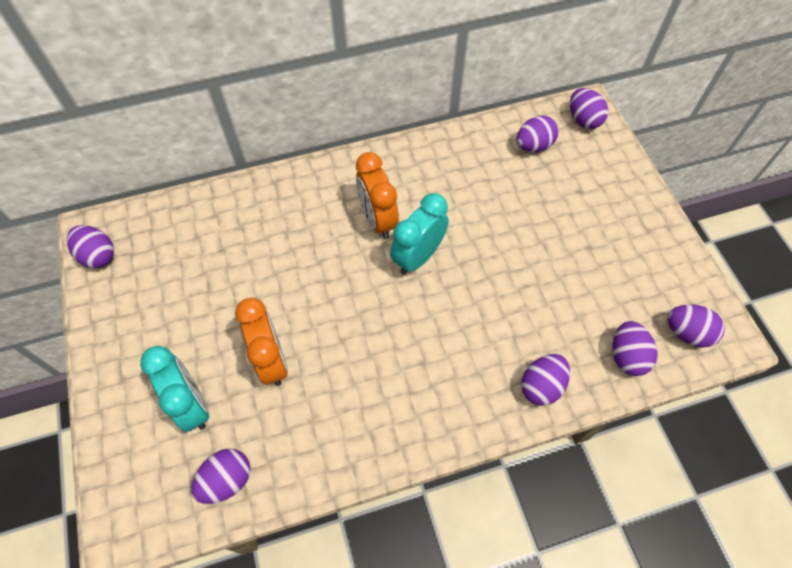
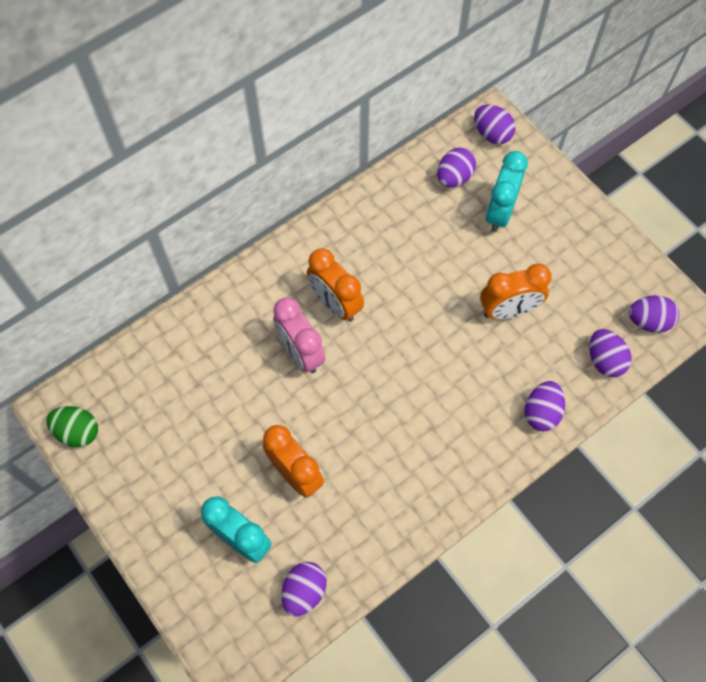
camera: 20 degrees left, 5 degrees up
purple egg [67,225,114,268] -> green egg [46,406,98,447]
turquoise clock [390,193,449,275] -> turquoise clock moved to [486,151,528,232]
none -> pink clock [273,297,326,373]
none -> orange clock [480,263,552,319]

